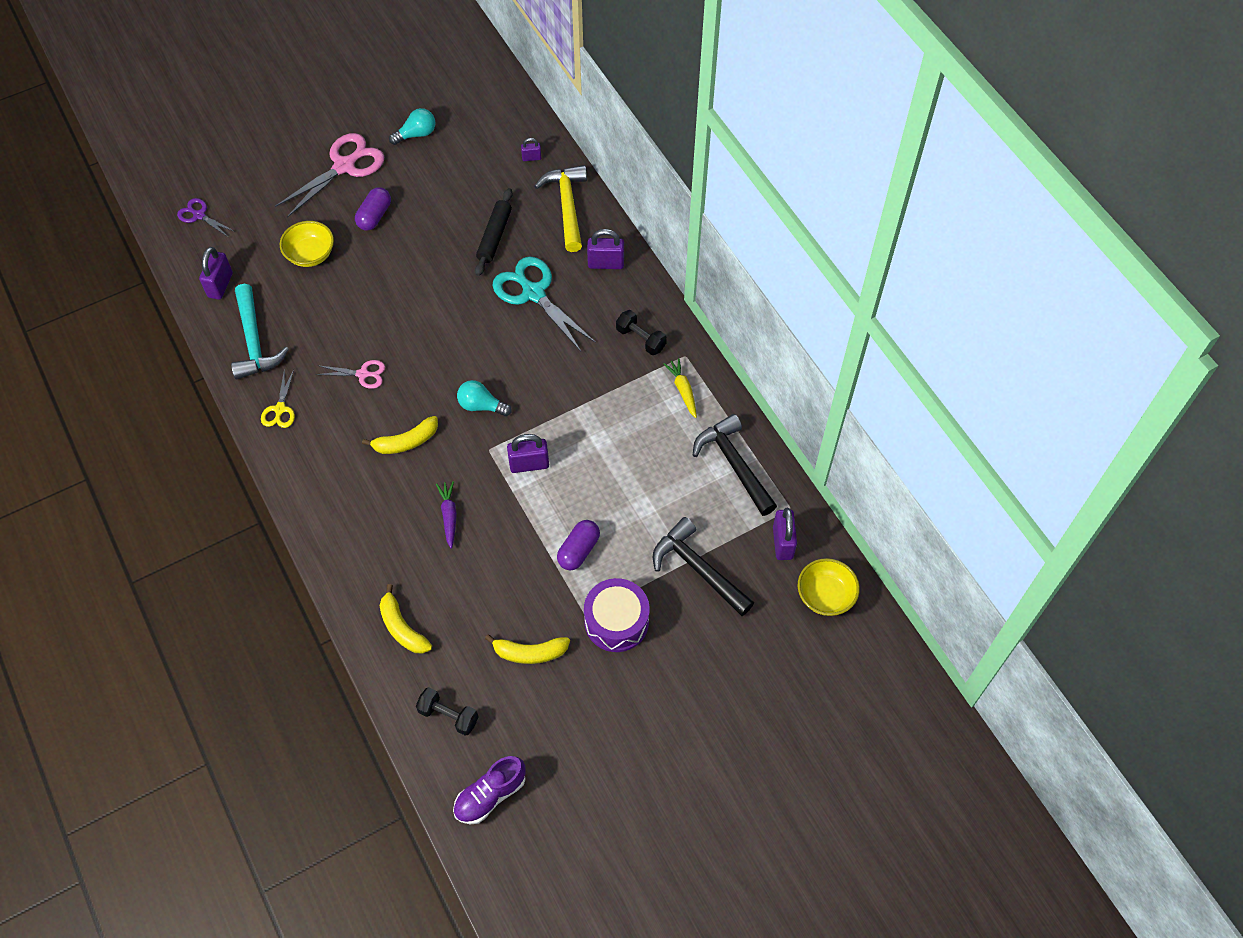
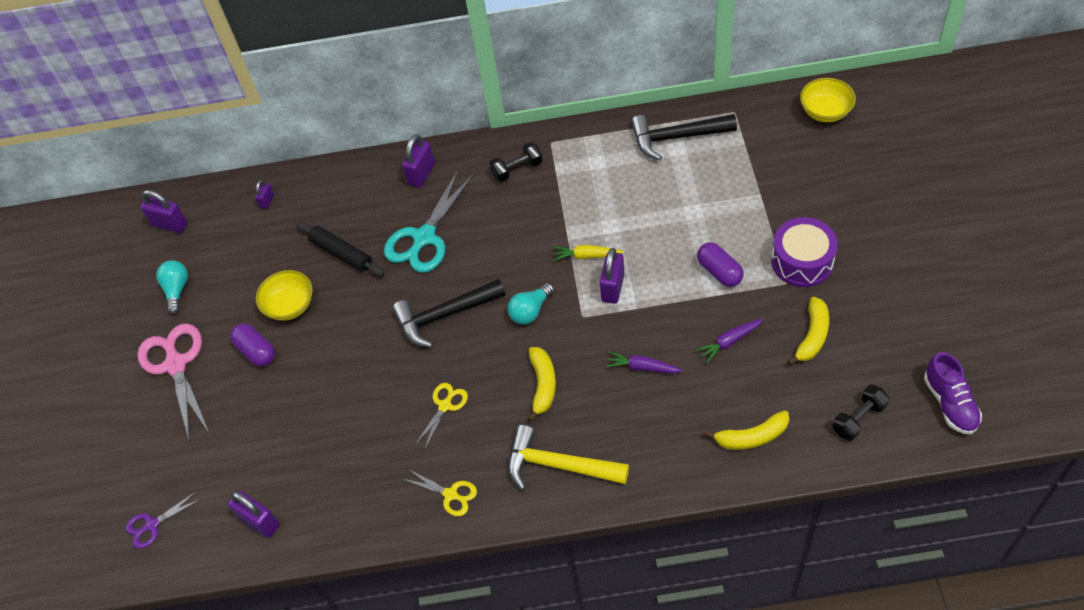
camera: 60 degrees left, 5 degrees down
turquoise hammer [231,284,289,380] -> none
yellow bowl [280,221,334,267] -> yellow bowl moved to [256,270,313,321]
pink scissors [316,360,385,389] -> yellow scissors [415,383,468,449]
turquoise scissors [492,257,596,351] -> turquoise scissors turned 45 degrees counterclockwise [384,170,474,272]
yellow hammer [534,165,587,252] -> yellow hammer moved to [508,425,629,490]
black hammer [653,517,754,616] -> black hammer moved to [392,279,506,348]
yellow carrot [663,358,697,418] -> yellow carrot moved to [553,245,624,261]
purple padlock [773,508,797,560] -> purple padlock moved to [140,190,187,233]
none -> purple carrot [696,319,763,363]

